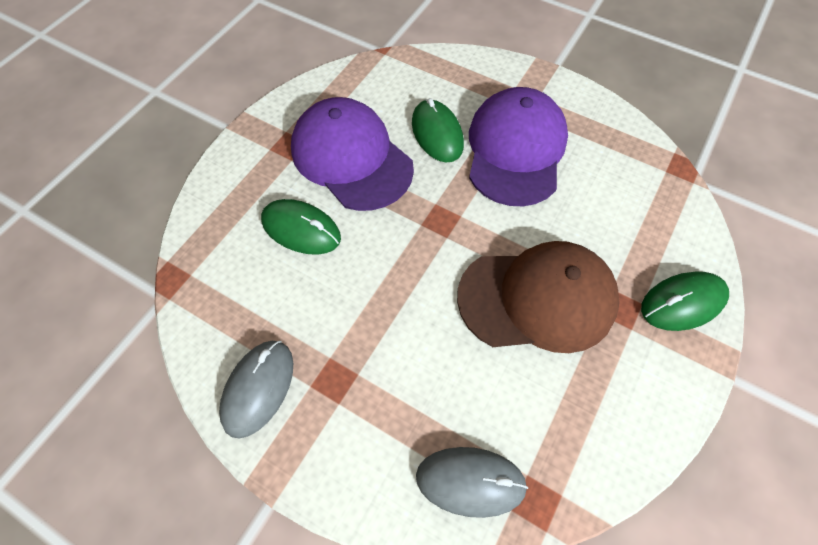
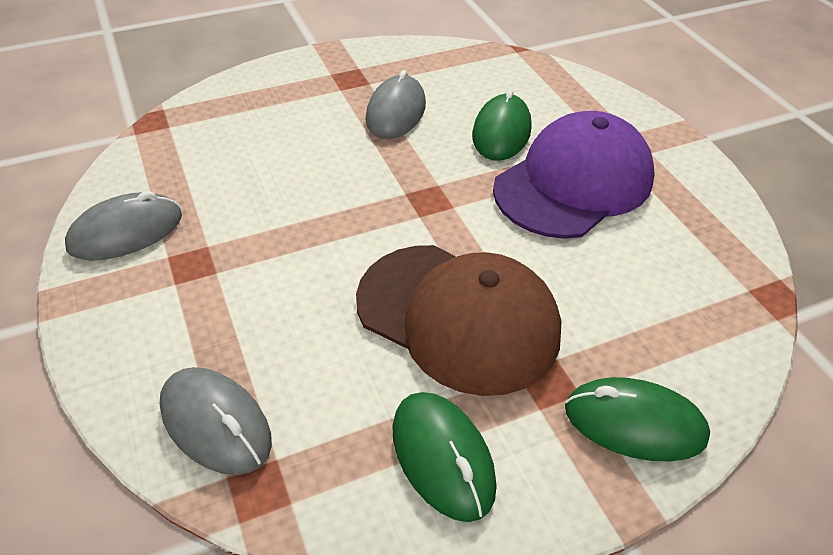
camera: 35 degrees right, 15 degrees down
green mouse [261,199,341,255] -> green mouse moved to [393,392,497,522]
purple cap [291,97,414,211] -> grey mouse [366,70,426,139]

